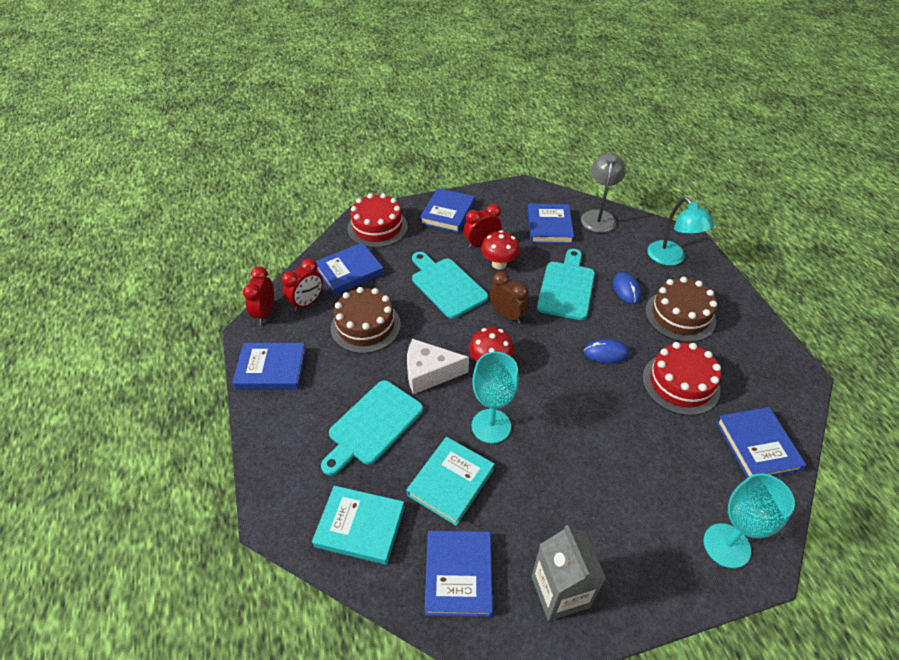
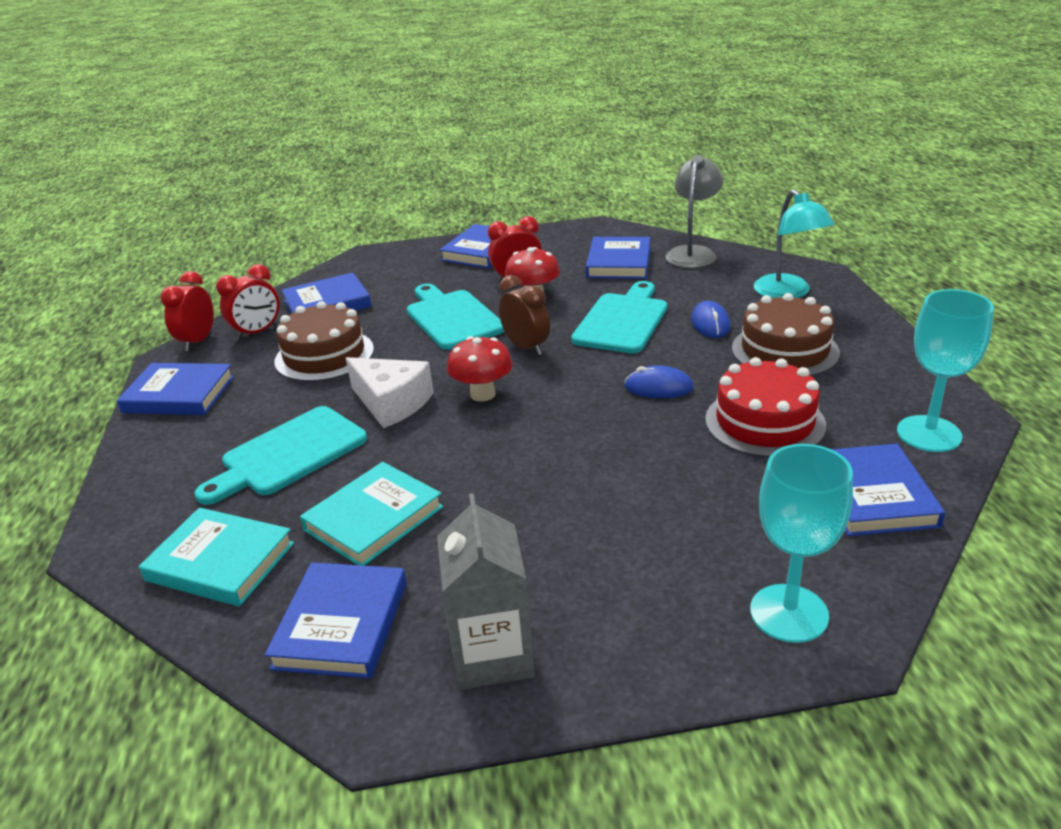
camera: 10 degrees right, 15 degrees down
red cake [347,193,408,248] -> none
white cheese [407,339,469,394] -> white cheese turned 150 degrees counterclockwise [346,357,434,428]
turquoise goblet [472,352,519,444] -> turquoise goblet moved to [897,289,994,452]

